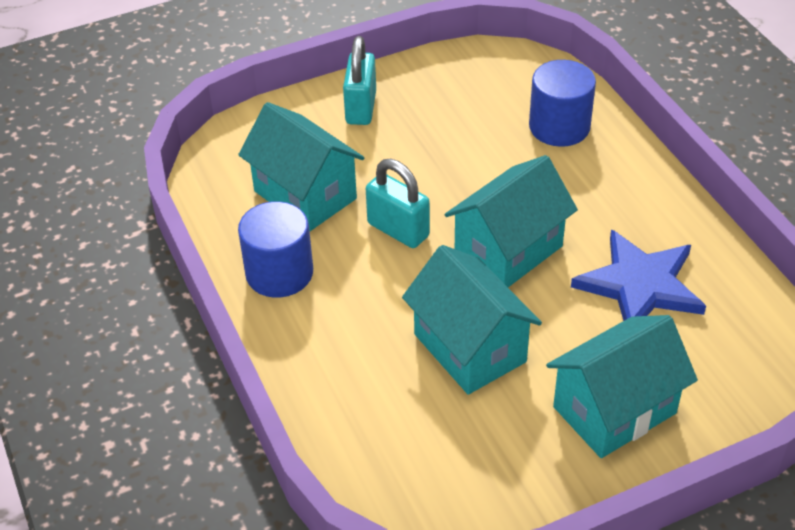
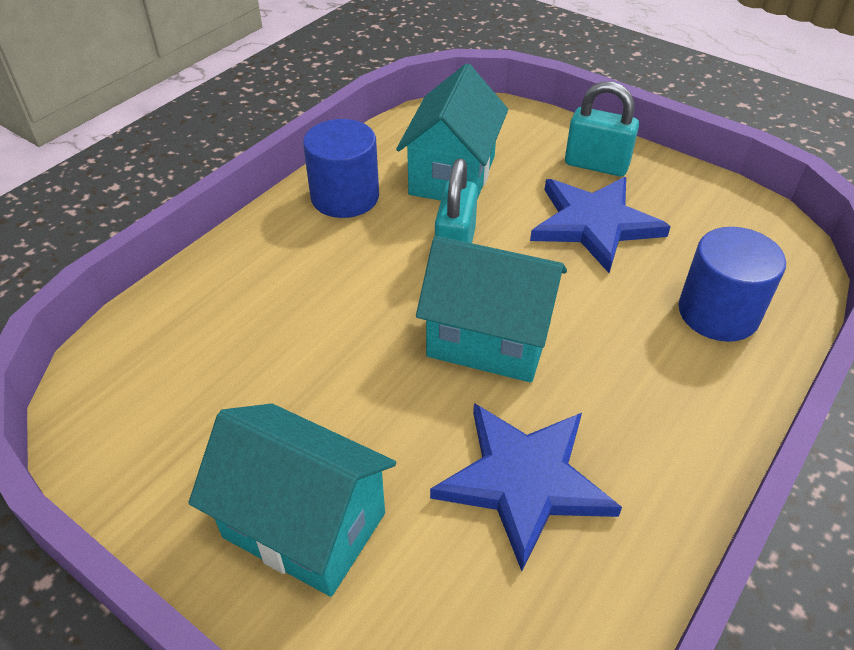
camera: 60 degrees right, 0 degrees up
turquoise padlock [343,36,376,125] -> turquoise padlock turned 45 degrees clockwise [565,81,639,176]
turquoise house [402,245,542,395] -> none
none -> blue star [530,177,671,273]

